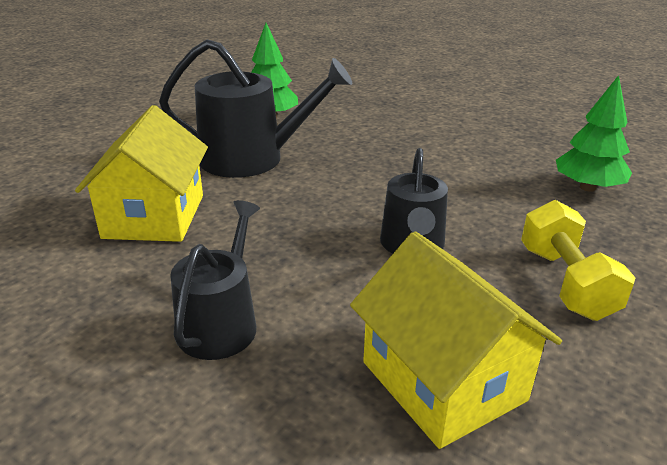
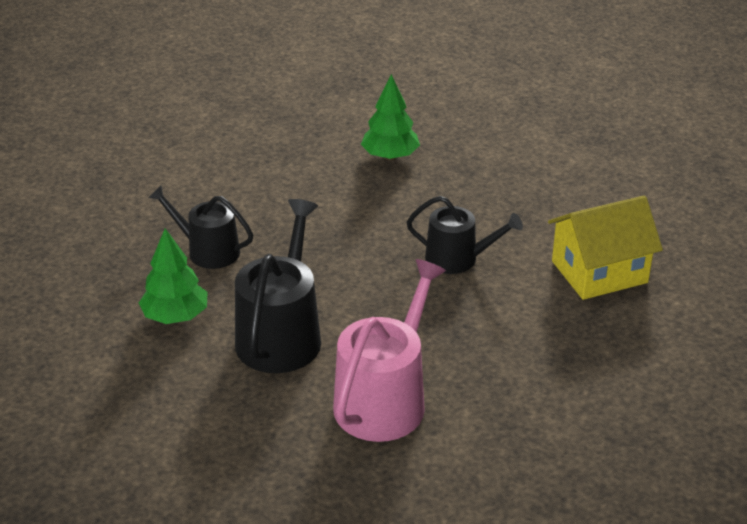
camera: 80 degrees left, 5 degrees up
yellow house [75,105,208,242] -> pink watering can [333,259,446,442]
black watering can [170,200,260,360] -> black watering can moved to [149,186,253,269]
yellow dumbbell [521,200,635,321] -> none

